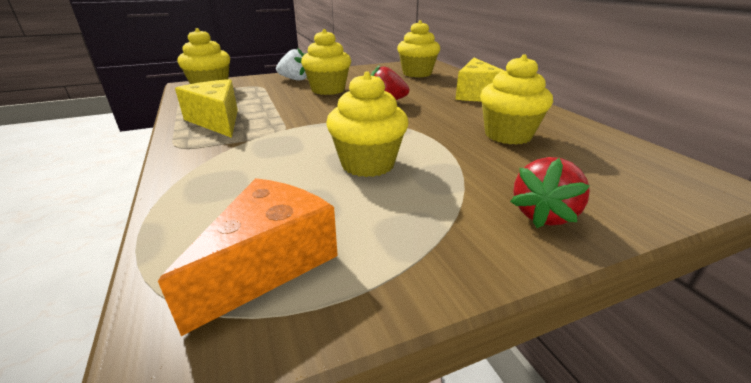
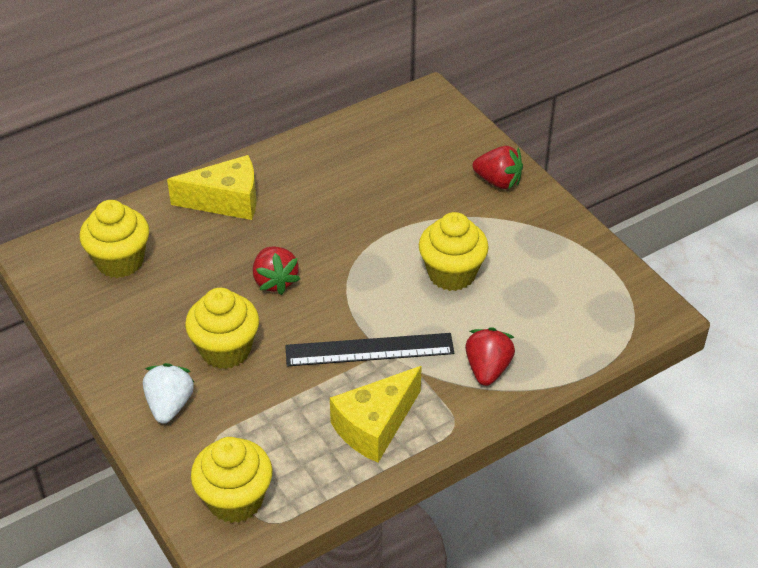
camera: 100 degrees left, 15 degrees up
orange cheese [158,178,338,336] -> none
yellow cupcake [480,54,553,145] -> none
none -> black ruler [285,333,454,367]
none -> red strawberry [465,327,515,386]

